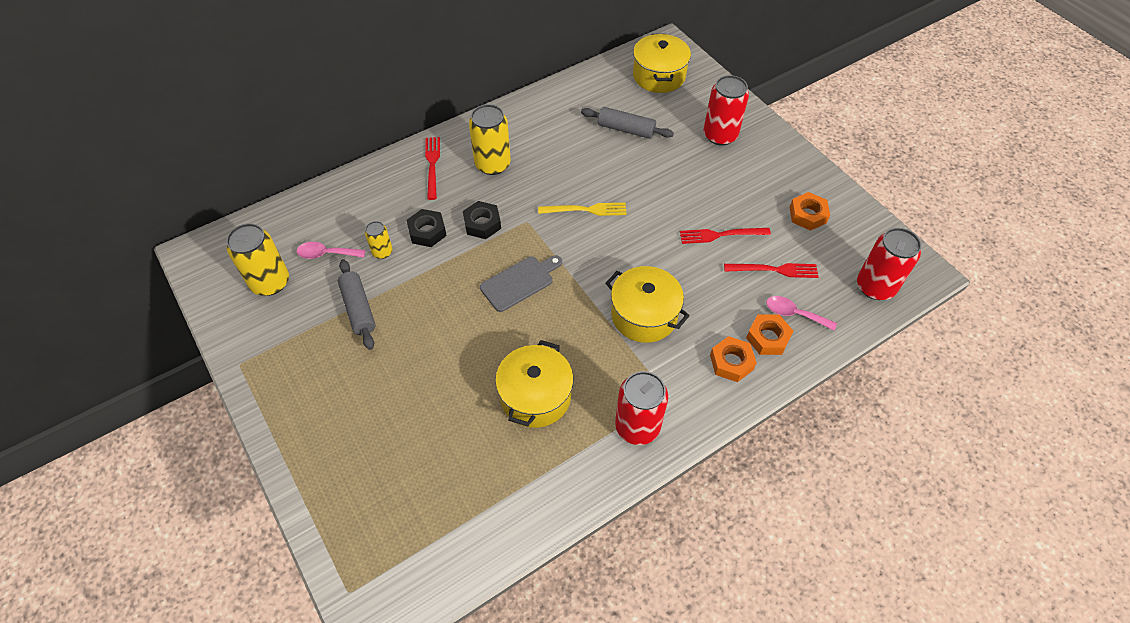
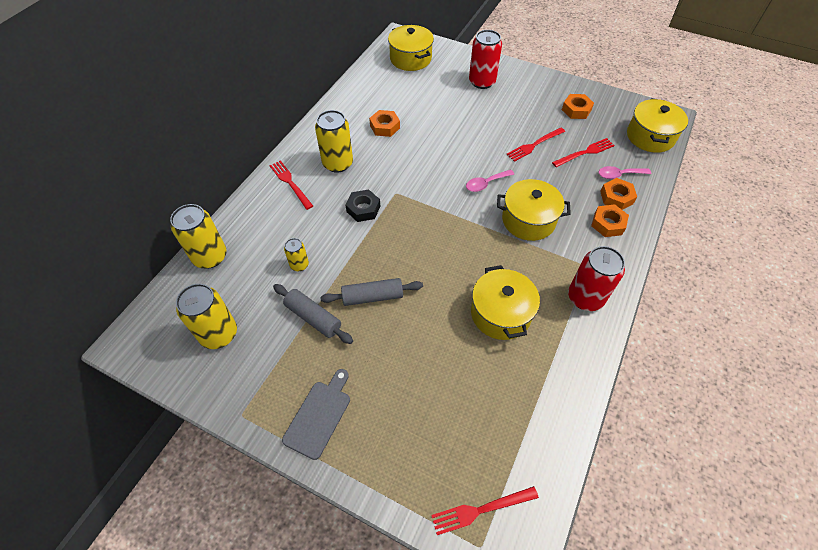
camera: 30 degrees left, 0 degrees up
pink spoon [297,242,366,259] -> pink spoon moved to [466,170,514,192]
black nut [406,209,447,247] -> none
grey cutting board [480,255,562,312] -> grey cutting board moved to [282,369,350,460]
yellow fork [538,203,627,216] -> none
grey rolling pin [581,107,674,139] -> grey rolling pin moved to [320,278,423,306]
red can [857,228,921,300] -> yellow pot [627,98,688,153]
none -> yellow can [170,204,226,268]
none -> orange nut [369,110,400,137]
none -> red fork [431,486,539,535]

